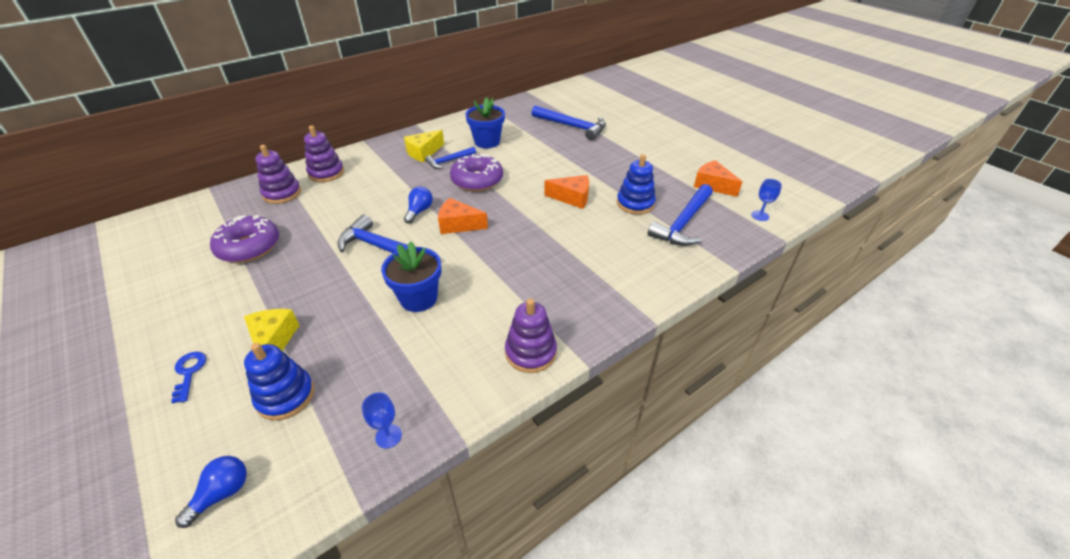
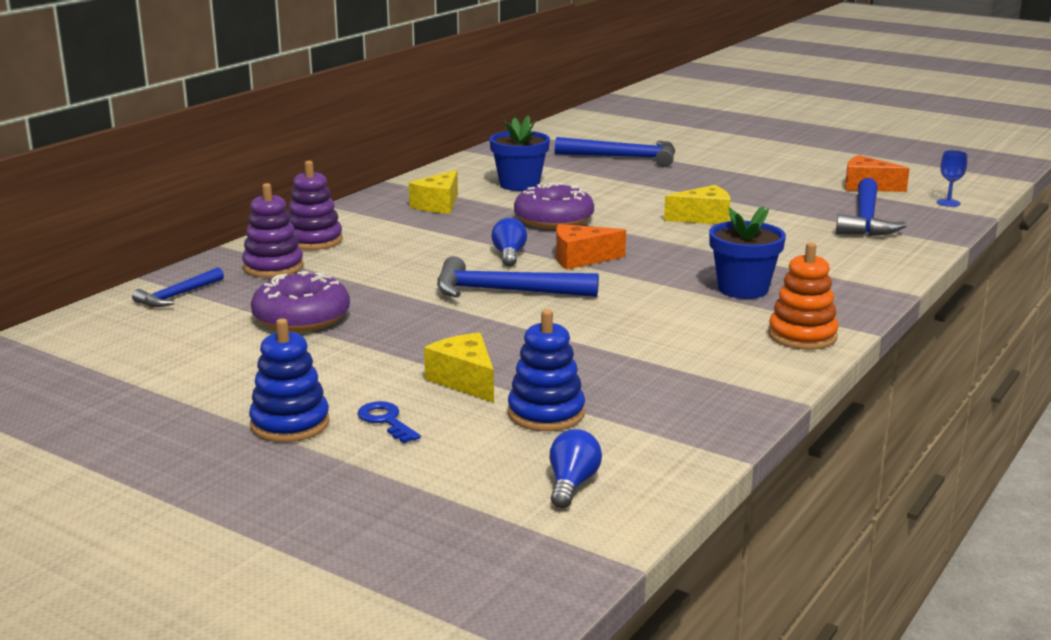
camera: 20 degrees left, 20 degrees down
blue goblet [362,392,402,449] -> none
blue flower pot [381,242,441,312] -> blue flower pot moved to [709,206,786,299]
blue hammer [425,147,476,169] -> blue hammer moved to [132,267,224,307]
purple stacking toy [505,299,557,373] -> orange stacking toy [768,242,839,350]
orange cheese [544,175,589,209] -> yellow cheese [664,185,730,224]
blue stacking toy [617,154,656,215] -> blue stacking toy moved to [249,318,330,442]

